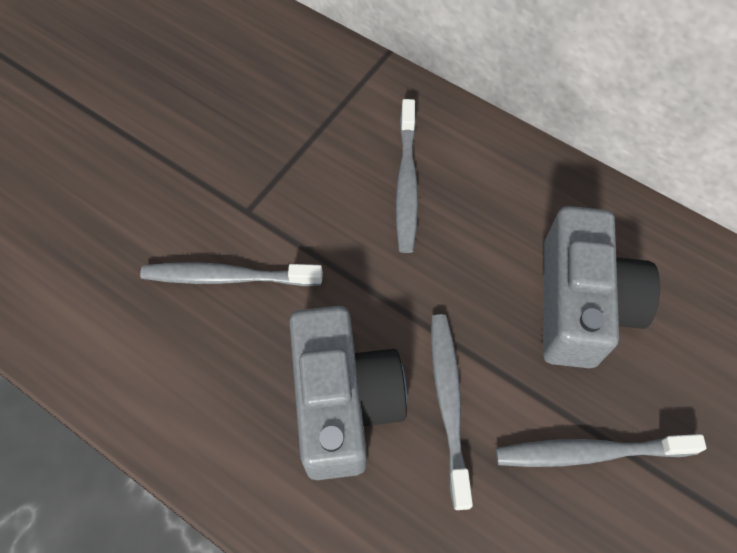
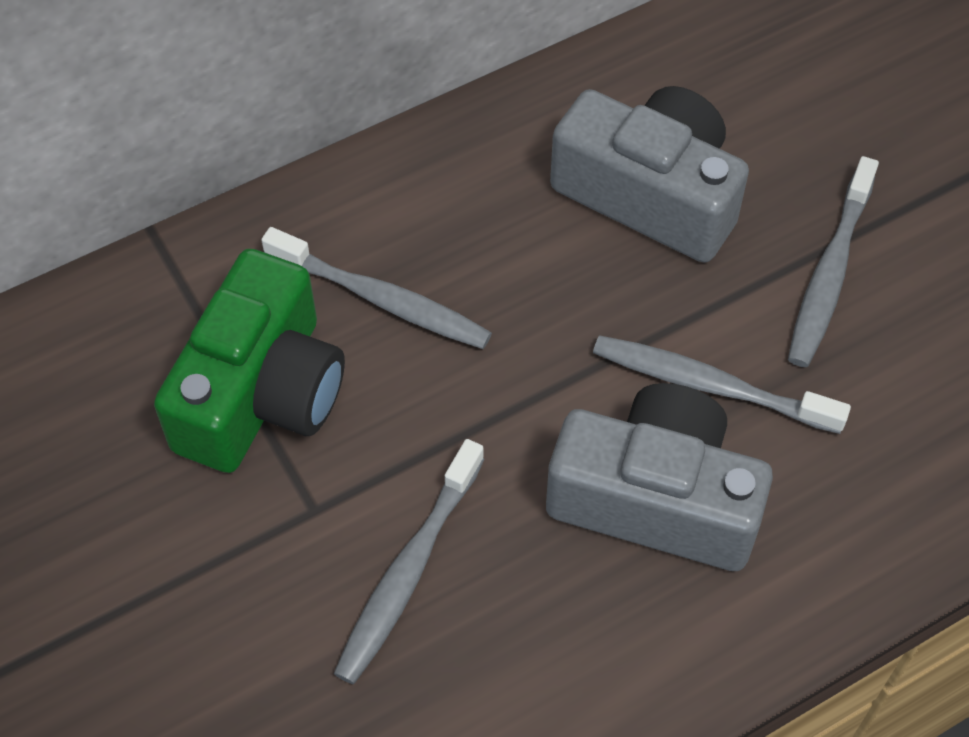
camera: 65 degrees left, 5 degrees down
none -> green camera [154,249,345,473]

